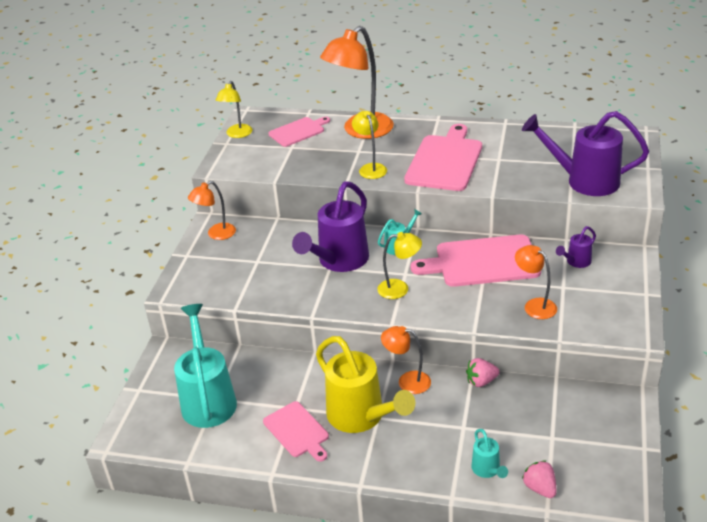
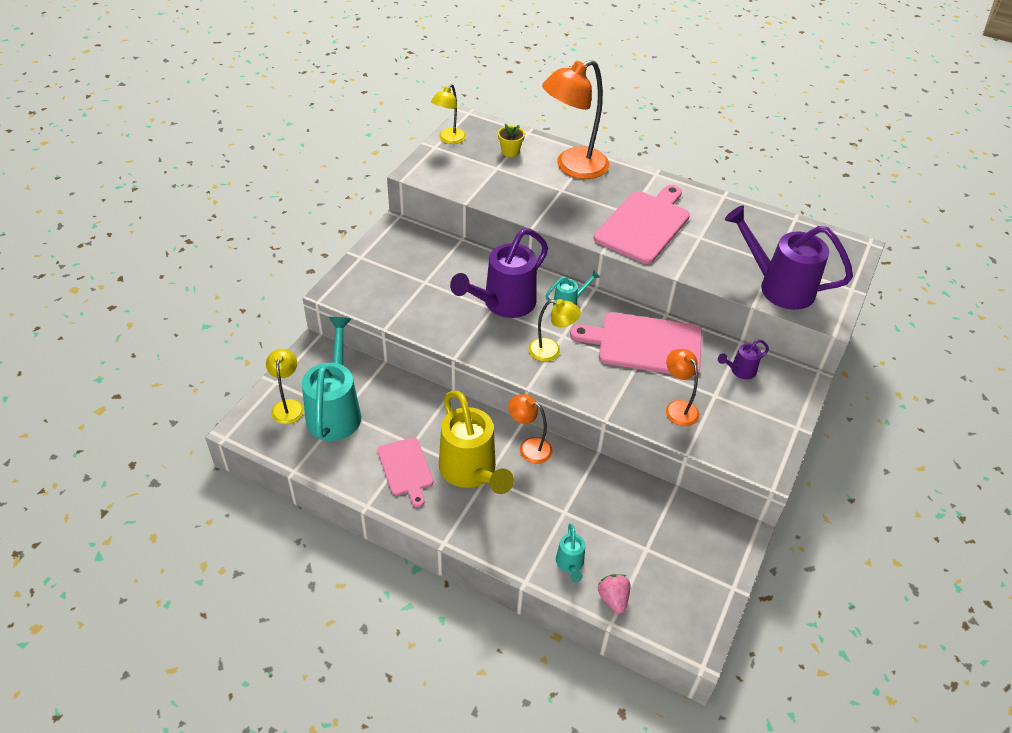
camera: 10 degrees right, 10 degrees up
orange lamp [188,181,236,240] -> none
pink cutting board [268,117,330,147] -> yellow flower pot [498,124,525,157]
yellow lamp [352,111,387,179] -> yellow lamp moved to [266,349,304,424]
pink strawberry [466,358,500,387] -> none

